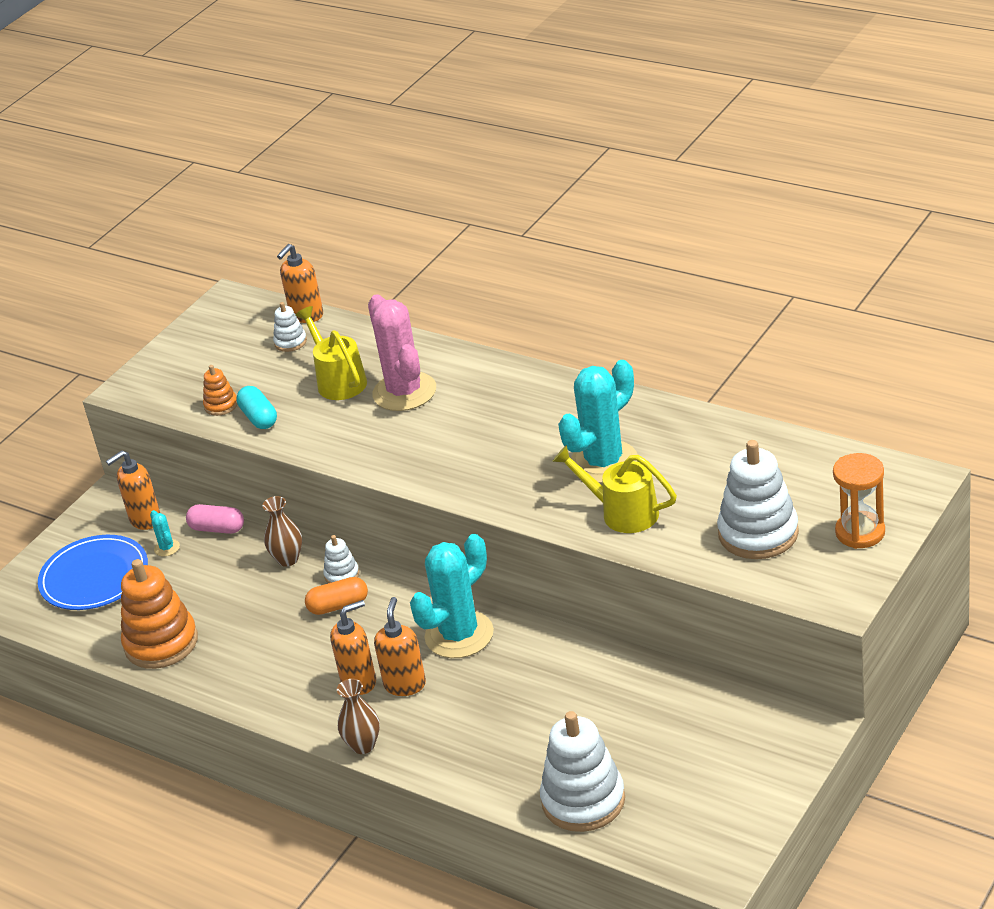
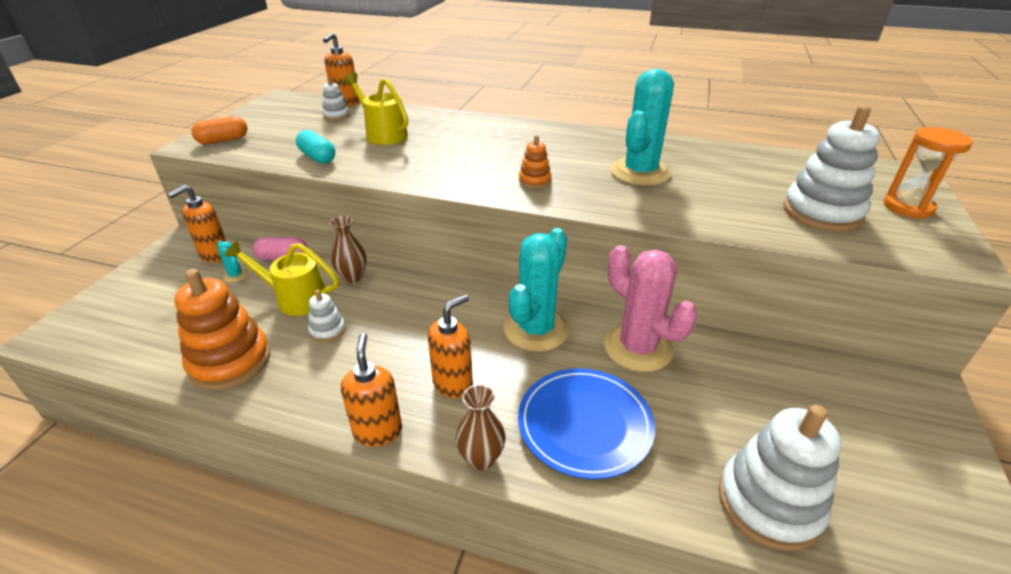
camera: 20 degrees left, 0 degrees up
blue plate [38,535,148,610] -> blue plate moved to [518,368,655,479]
orange stacking toy [203,365,237,416] -> orange stacking toy moved to [519,135,552,188]
orange capsule [305,577,368,615] -> orange capsule moved to [191,116,247,145]
white stacking toy [323,535,359,583] -> white stacking toy moved to [308,290,346,343]
pink cactus [368,294,436,411] -> pink cactus moved to [604,245,697,372]
orange soap dispenser [374,597,426,696] -> orange soap dispenser moved to [341,333,402,447]
yellow watering can [552,445,677,533] -> yellow watering can moved to [224,241,339,316]

